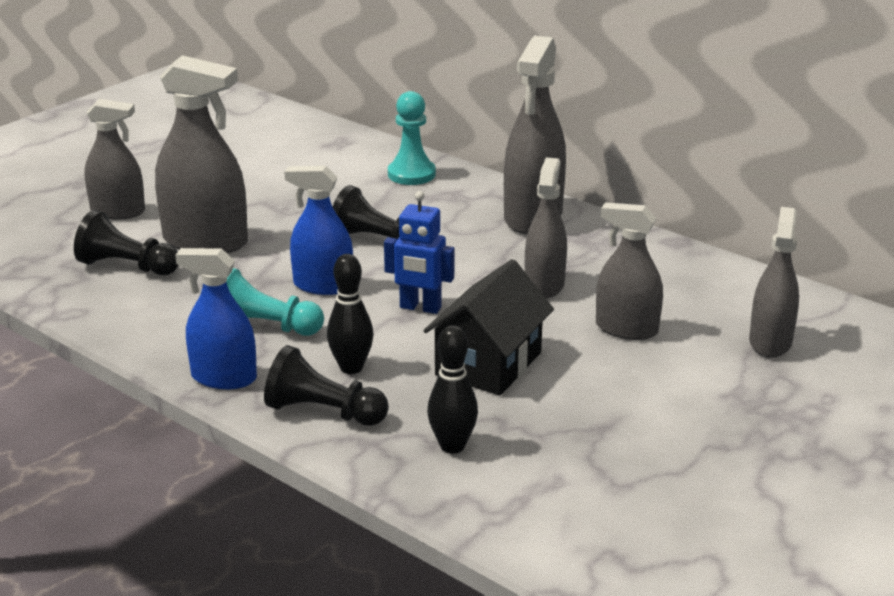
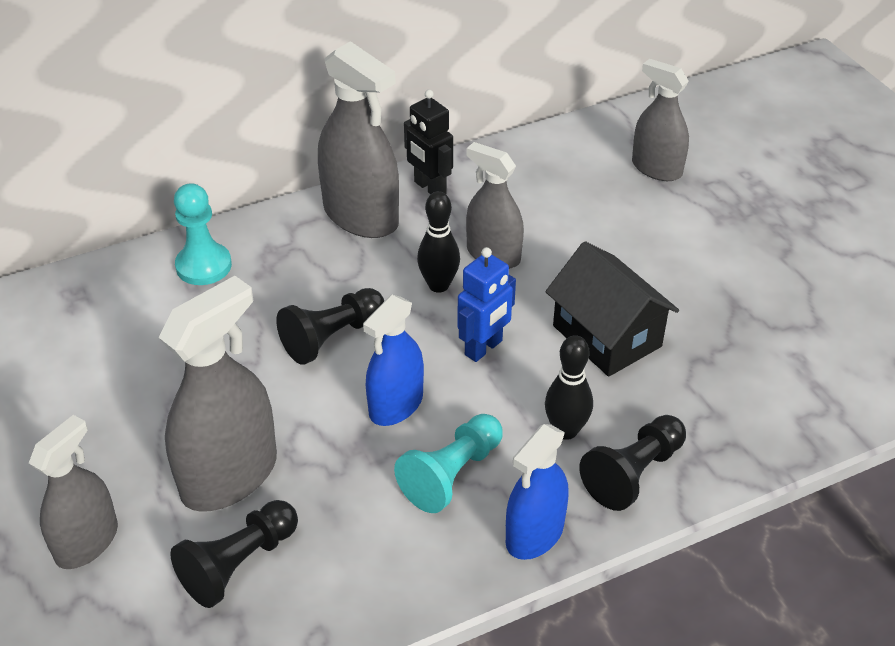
camera: 65 degrees left, 15 degrees up
black bowling pin [427,325,478,454] -> black bowling pin moved to [417,191,460,293]
grey spray bottle [596,202,663,340] -> none
none -> black robot [404,90,453,195]

